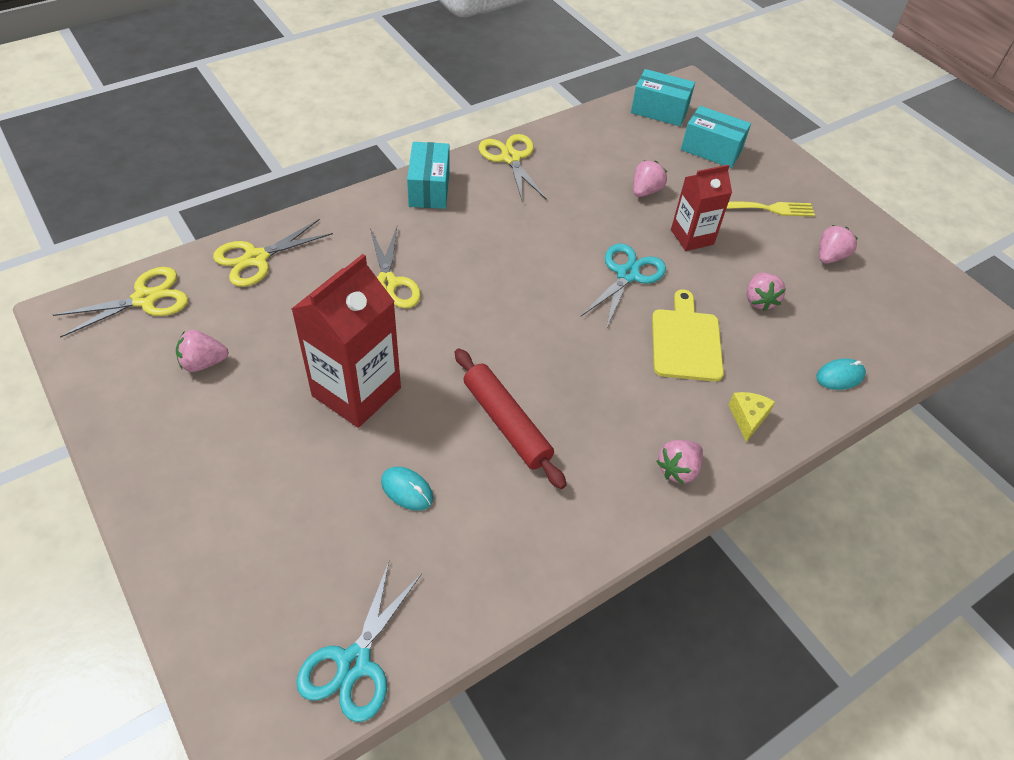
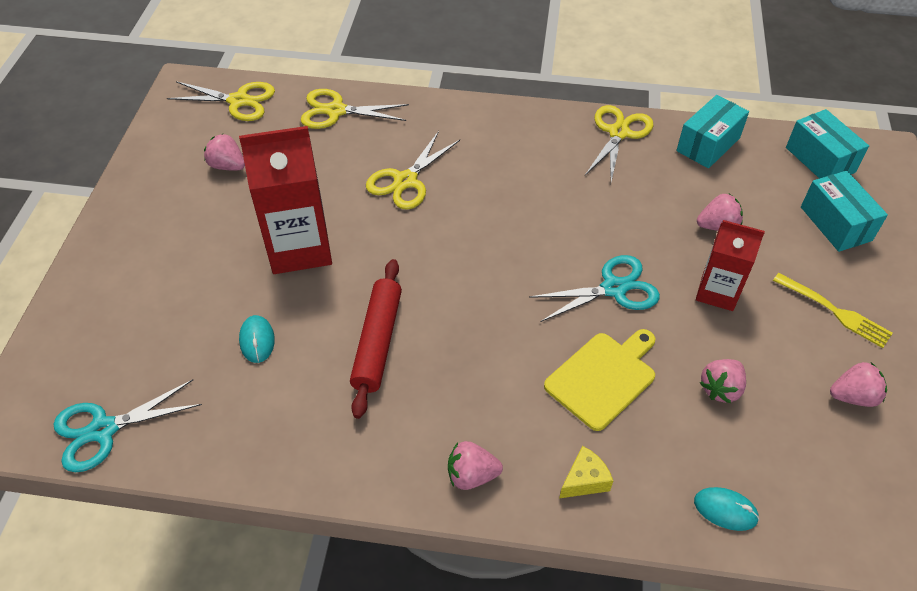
camera: 45 degrees right, 0 degrees up
turquoise box [407,142,450,209] -> turquoise box moved to [677,95,749,168]

